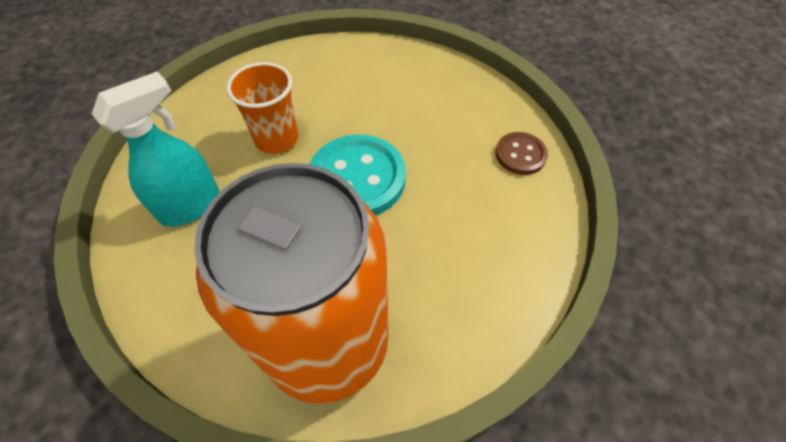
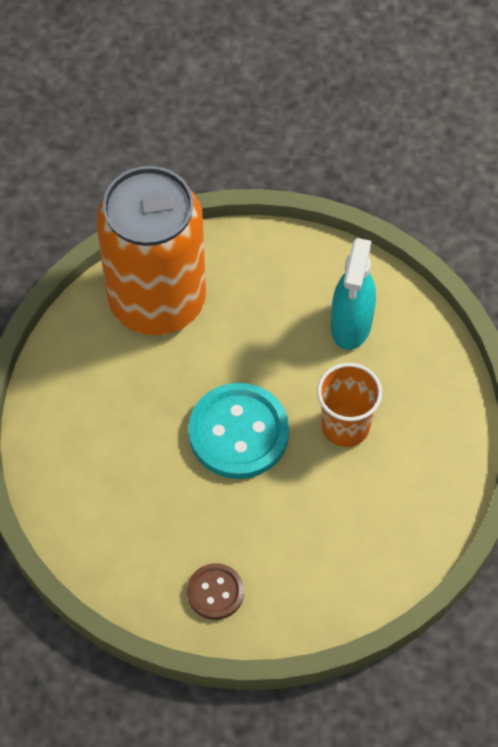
camera: 145 degrees right, 5 degrees up
brown button [495,132,548,175] -> brown button moved to [187,563,244,620]

